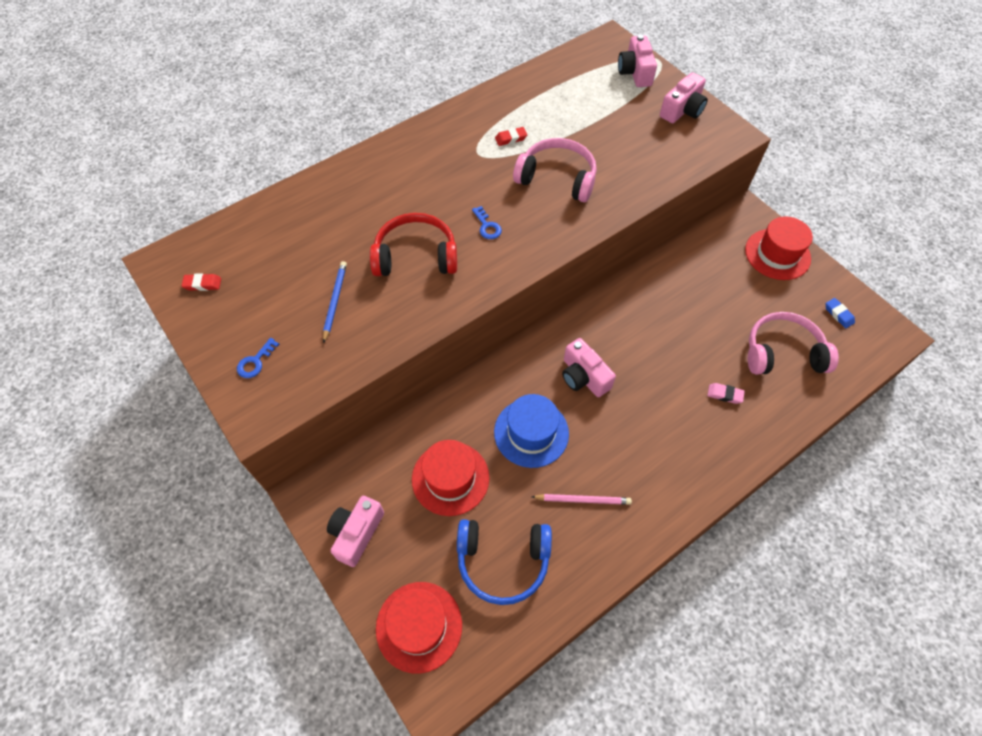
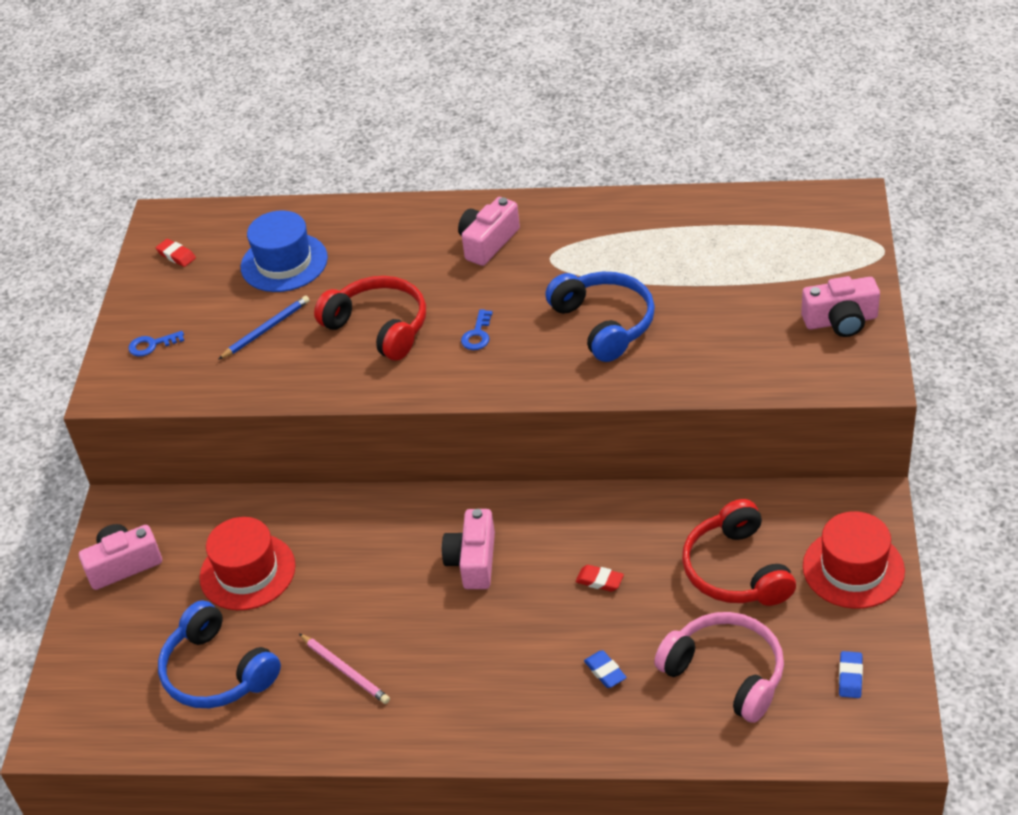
camera: 45 degrees right, 15 degrees down
red hat [376,582,462,674] -> none
blue hat [494,394,569,468] -> blue hat moved to [241,210,328,292]
red eraser [495,127,528,146] -> red eraser moved to [576,565,624,592]
pink headphones [513,138,596,202] -> blue headphones [545,272,655,362]
pink camera [618,35,657,87] -> pink camera moved to [458,197,520,266]
pink eraser [707,383,745,404] -> blue eraser [584,650,627,688]
none -> red headphones [682,499,796,606]

